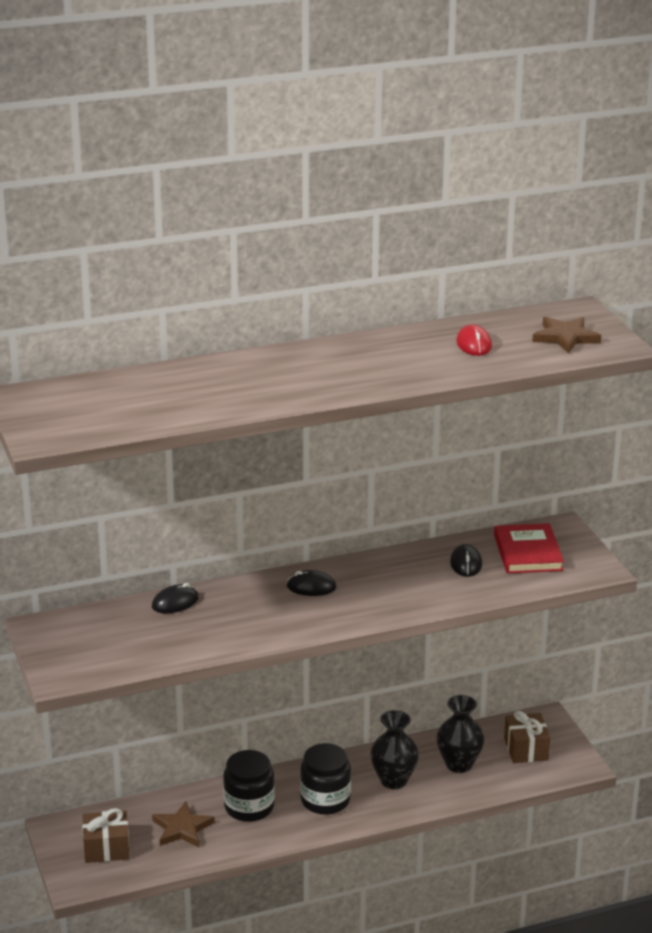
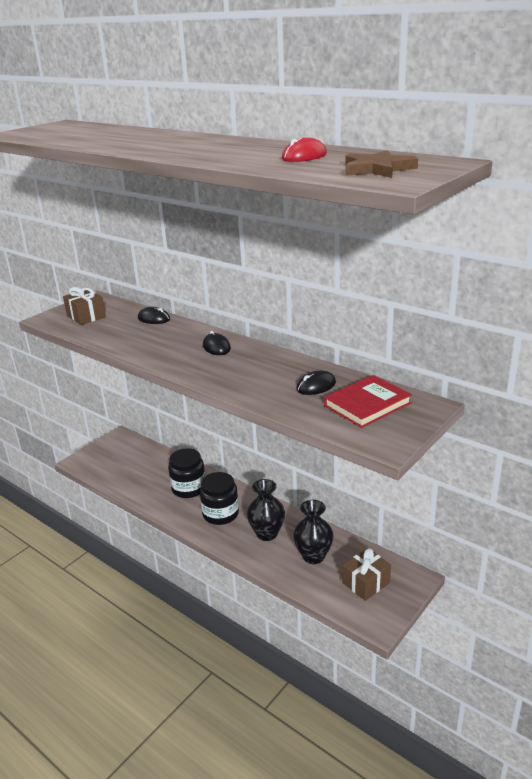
camera: 60 degrees right, 0 degrees up
brown gift [82,808,130,863] -> brown gift moved to [63,287,106,325]
brown star [152,801,215,847] -> none

